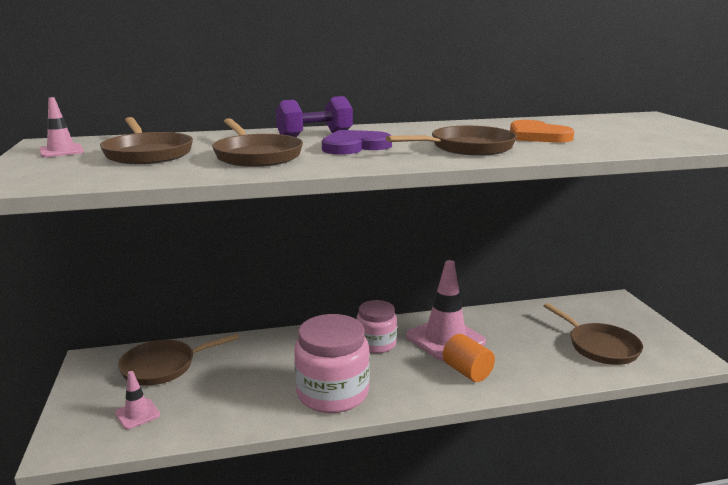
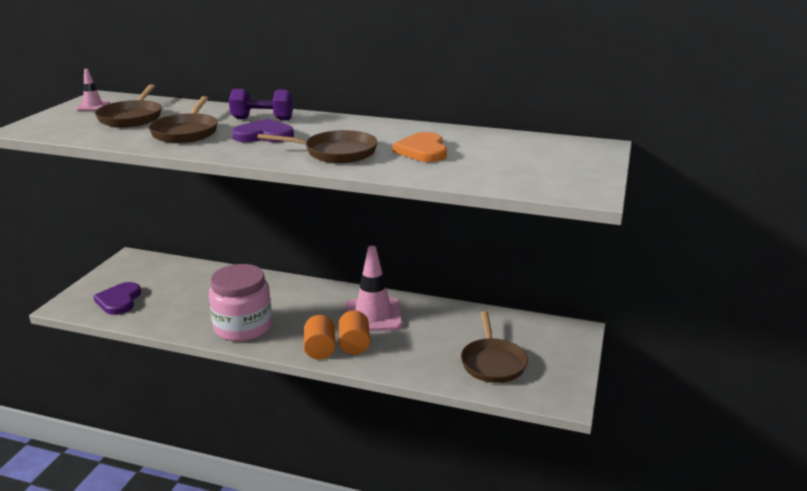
camera: 30 degrees right, 5 degrees up
pink traffic cone [115,371,160,430] -> purple heart [93,282,141,315]
brown pan [118,334,239,385] -> none
pink jar [356,300,397,353] -> none
none -> orange cylinder [304,315,335,360]

